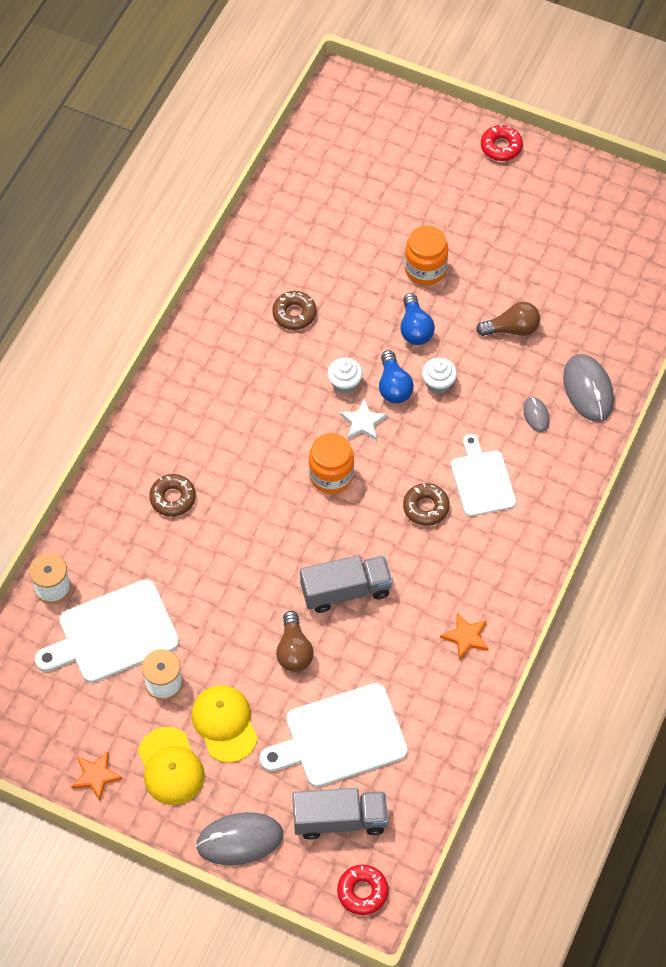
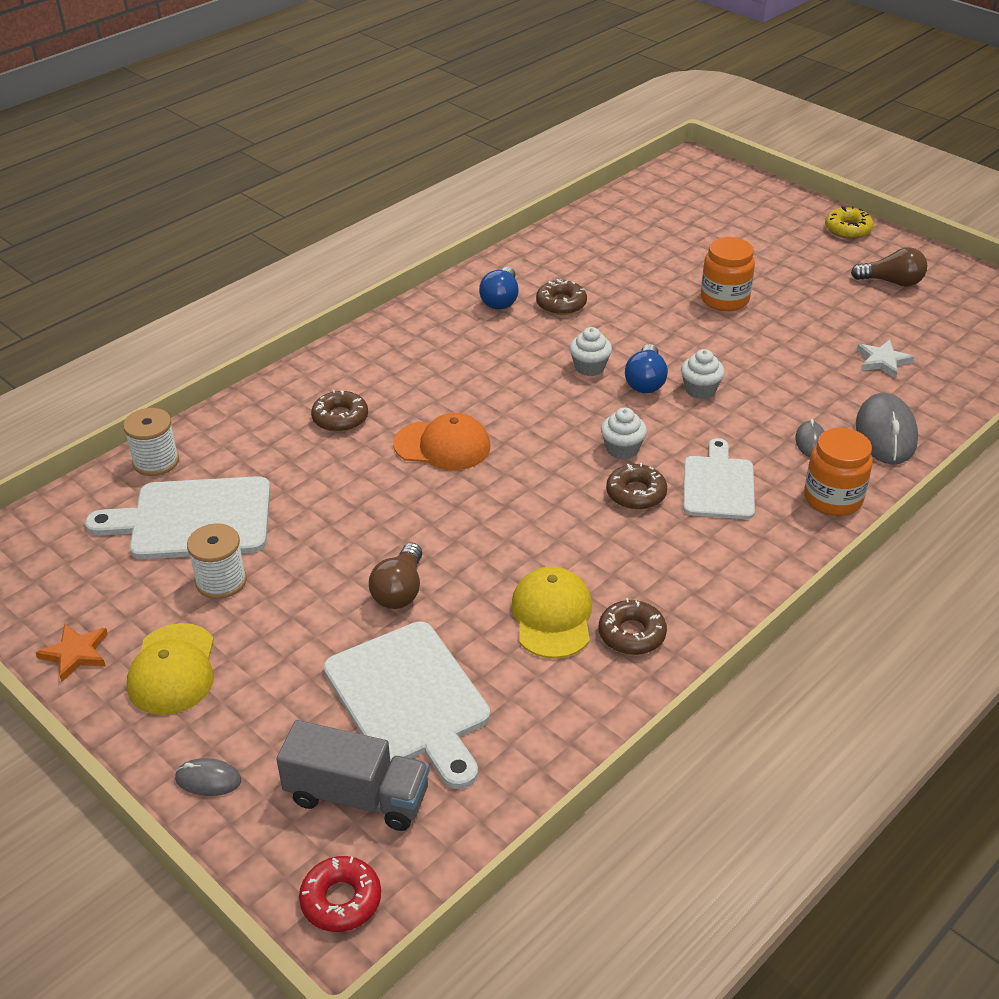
camera: 20 degrees right, 20 degrees down
yellow cap [191,686,258,763] -> yellow cap moved to [511,566,592,659]
grey mouse [196,812,283,866] -> grey mouse [175,758,241,796], size x0.52
white cutting board [259,683,408,787] -> white cutting board turned 120 degrees counterclockwise [323,621,490,789]
grey truck [300,555,392,613] -> none
orange jar [309,433,354,494] -> orange jar moved to [804,428,873,516]
white star [340,398,387,441] -> white star moved to [857,340,914,378]
blue light bulb [400,293,435,345] -> blue light bulb moved to [479,267,519,310]
orange star [440,612,489,660] -> brown donut [599,598,667,655]
brown light bulb [476,302,540,336] -> brown light bulb moved to [851,247,927,287]
red donut [481,124,523,161] -> yellow donut [825,206,873,239]
none -> orange cap [393,413,490,470]
none -> white cupcake [601,408,647,460]

